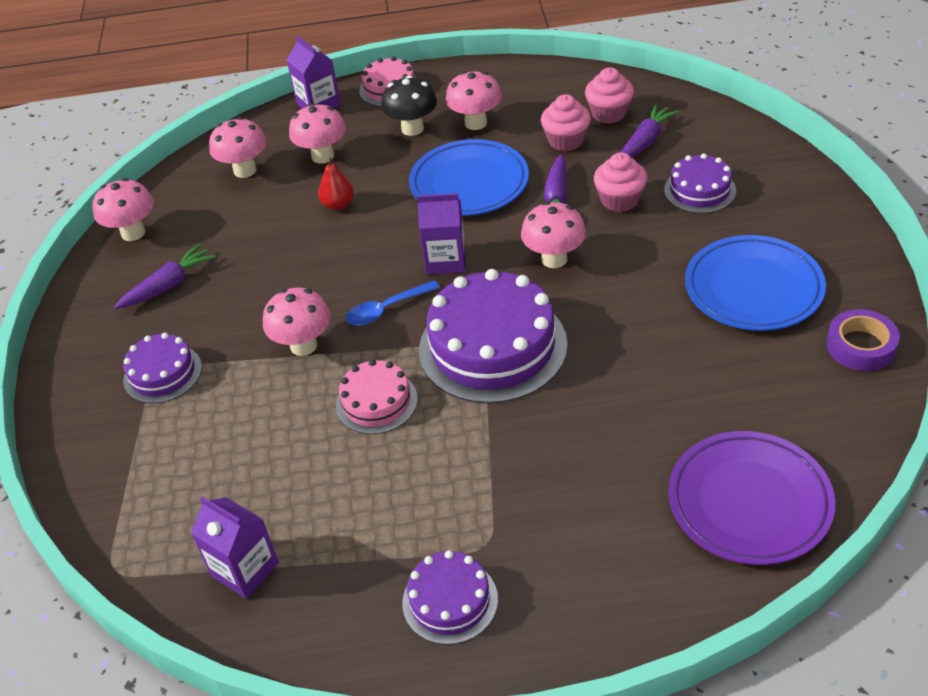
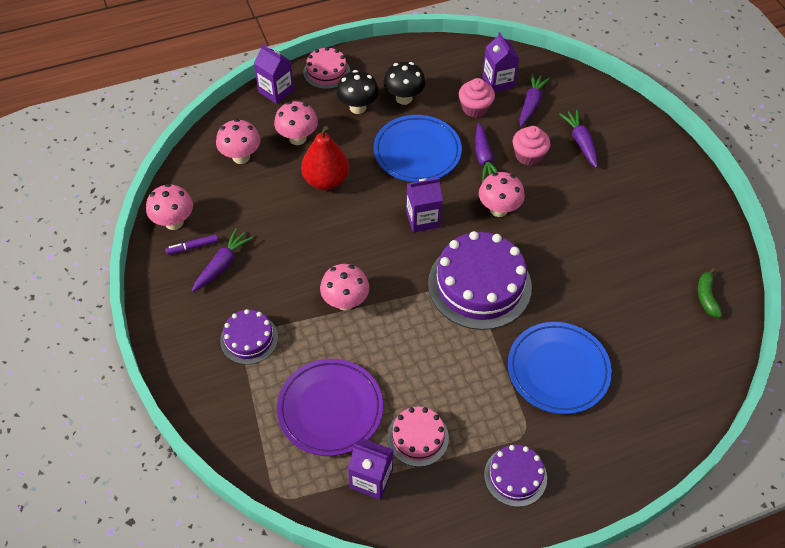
camera: 20 degrees left, 10 degrees up
red pear [318,157,354,210] -> red pear [301,126,349,190], size x1.79
pink cake [336,359,418,434] -> pink cake moved to [387,407,449,467]
blue spoon [346,280,440,325] -> none
pink mushroom [446,71,502,130] -> black mushroom [384,62,426,105]
pink cupcake [585,67,634,124] -> purple carton [482,32,520,92]
purple cake [664,153,736,213] -> purple carrot [559,110,598,168]
purple plate [668,431,835,565] -> purple plate moved to [277,359,383,456]
blue plate [685,235,826,331] -> blue plate moved to [508,322,612,414]
purple tape [826,309,900,371] -> none
none -> purple marker [165,234,218,255]
none -> green banana [698,268,722,317]

